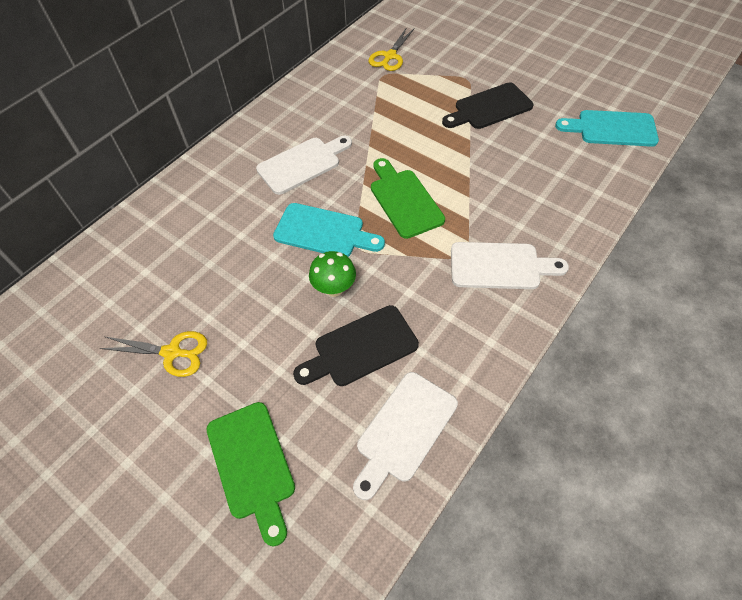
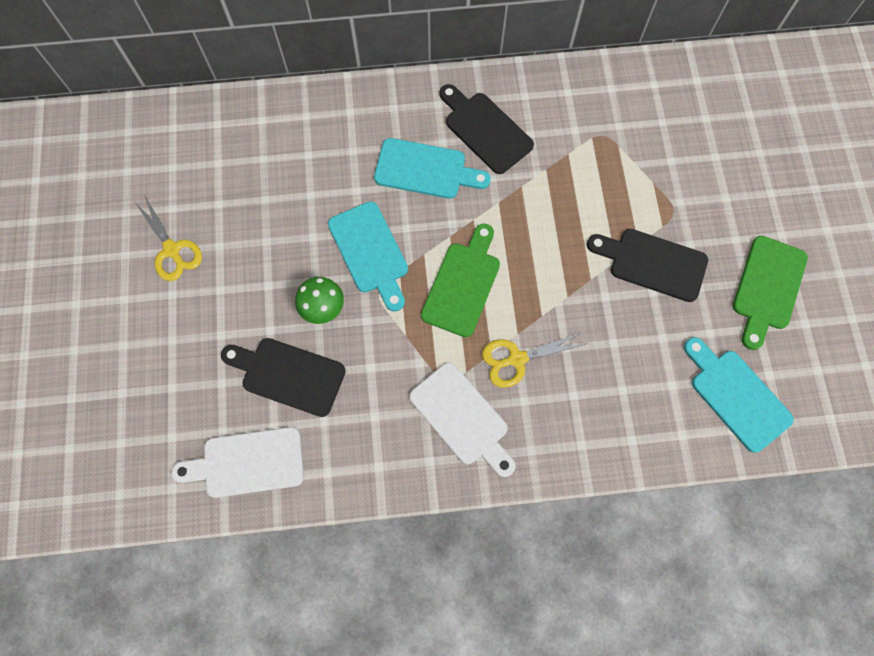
camera: 45 degrees right, 15 degrees up
green cutting board [206,402,295,547] -> green cutting board moved to [733,236,808,350]
white cutting board [256,136,352,195] -> turquoise cutting board [374,138,490,199]
yellow scissors [369,27,414,71] -> yellow scissors moved to [482,332,588,388]
none -> black cutting board [440,84,534,174]

